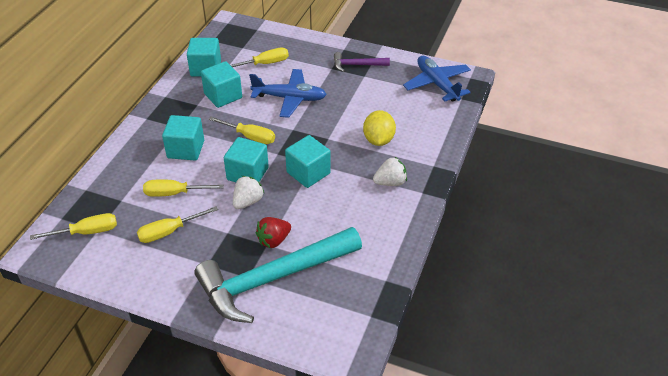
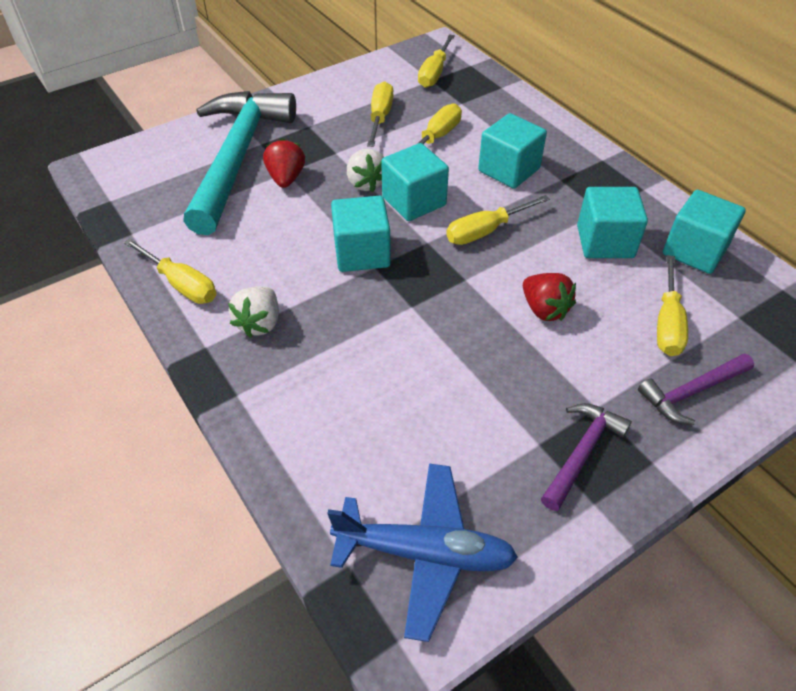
camera: 125 degrees right, 5 degrees up
blue plane [249,69,327,118] -> red strawberry [523,273,576,321]
yellow lemon [363,110,396,146] -> none
none -> yellow screwdriver [124,238,217,304]
none -> purple hammer [638,353,754,425]

